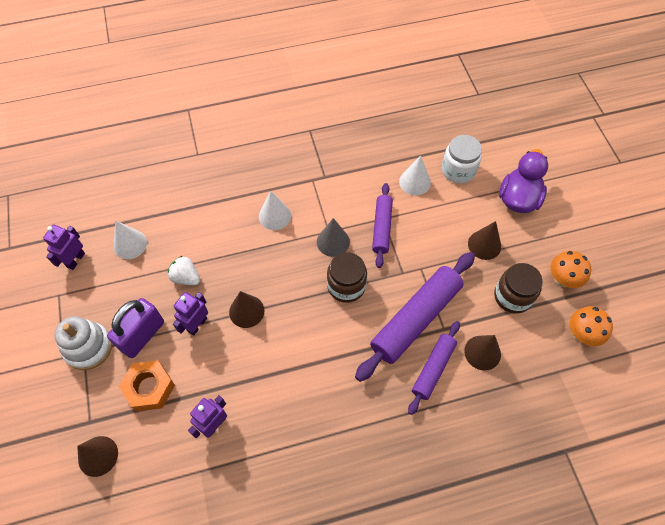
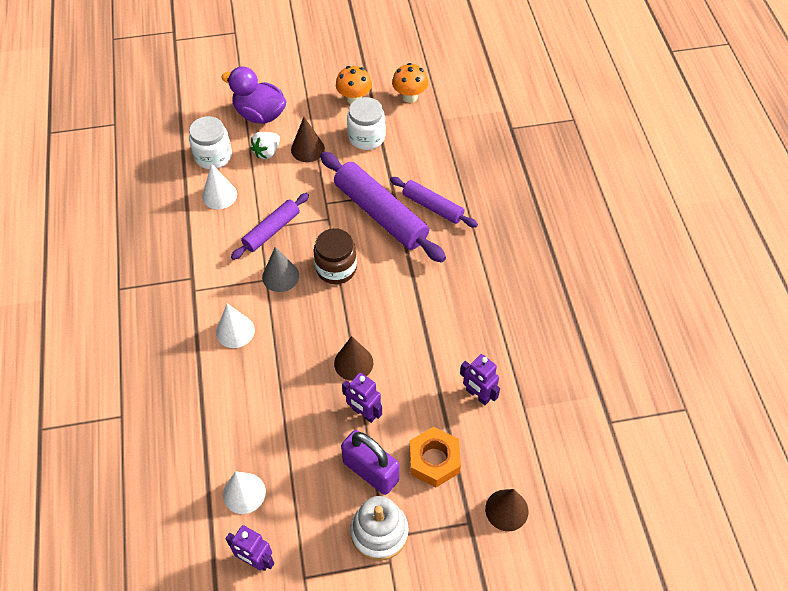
camera: 85 degrees left, 5 degrees down
white strawberry [168,256,200,286] -> white strawberry moved to [250,132,280,159]
purple rolling pin [372,183,393,268] -> purple rolling pin turned 60 degrees counterclockwise [231,193,309,260]
brown cone [464,335,501,371] -> none
brown jar [494,263,543,314] -> white jar [347,97,386,150]

